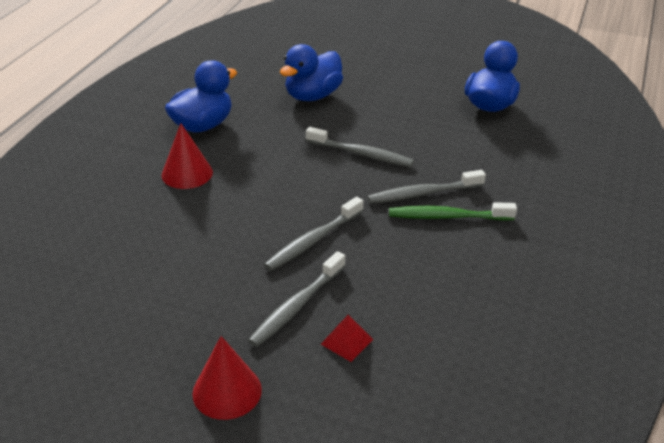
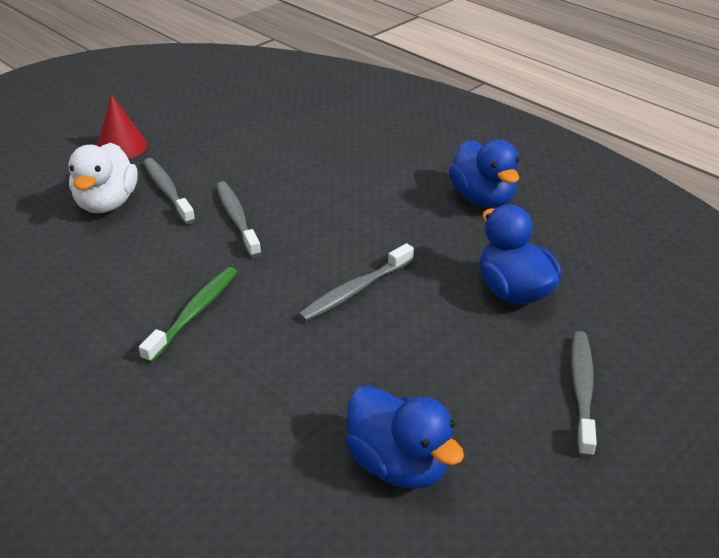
camera: 115 degrees right, 0 degrees up
red cone [162,123,213,189] -> none
red pyramid [321,315,373,362] -> white duck [68,143,138,213]
grey toothbrush [368,170,486,204] -> grey toothbrush moved to [571,331,597,458]

